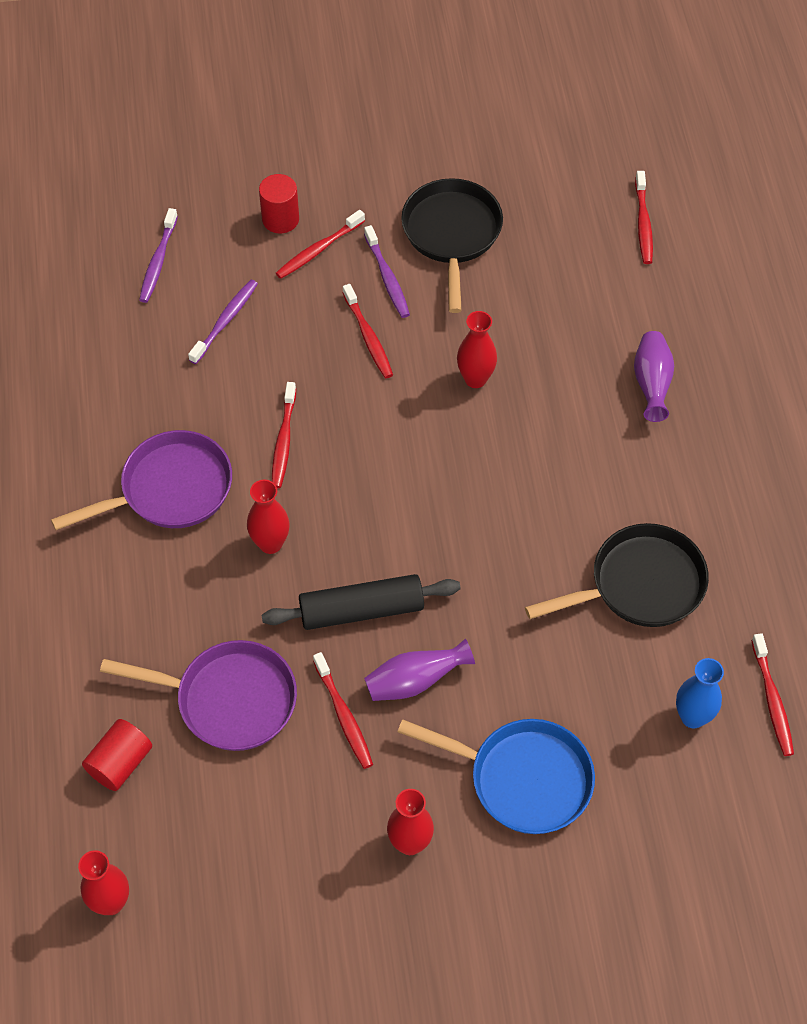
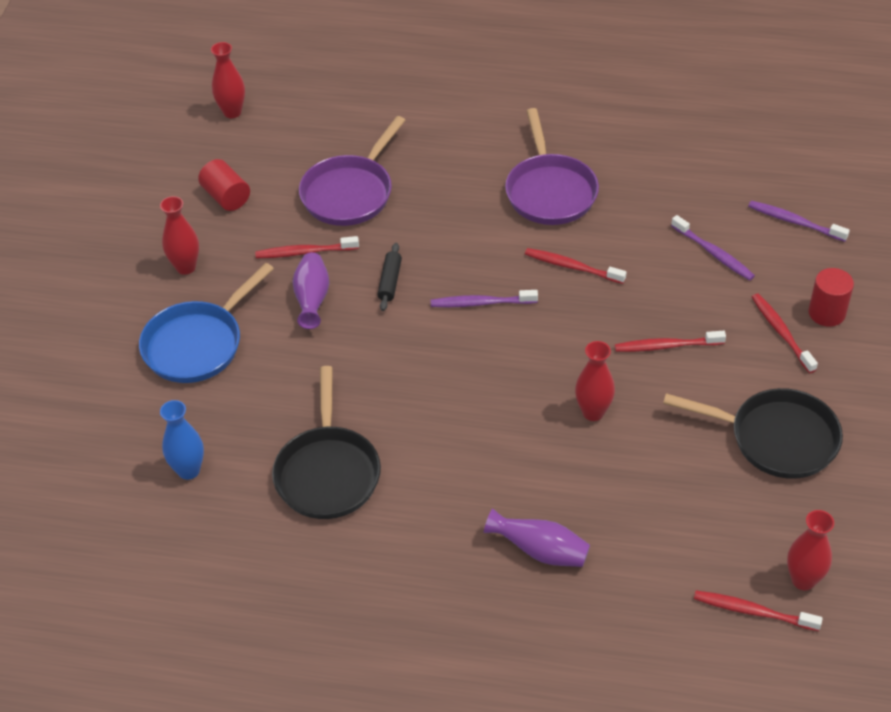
camera: 110 degrees right, 10 degrees down
red cylinder [82,719,152,791] -> red cylinder moved to [198,159,250,211]
red vase [247,479,290,554] -> red vase moved to [787,510,834,590]
black rolling pin [262,574,461,630] -> black rolling pin [377,243,402,311], size x0.54
purple toothbrush [364,225,410,318] -> purple toothbrush moved to [431,290,538,307]
red toothbrush [751,633,794,756] -> none

